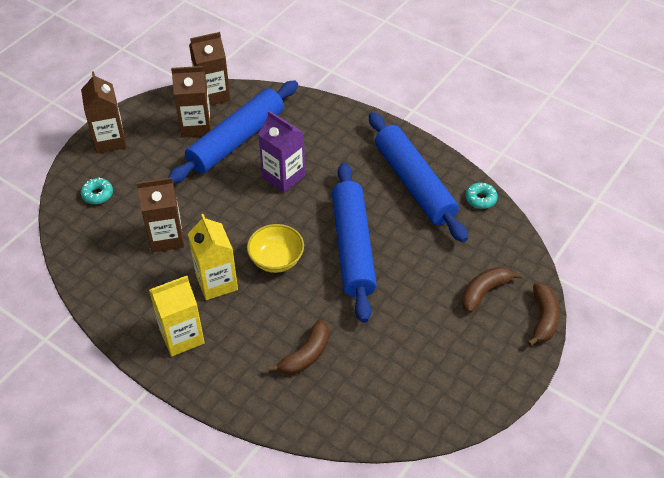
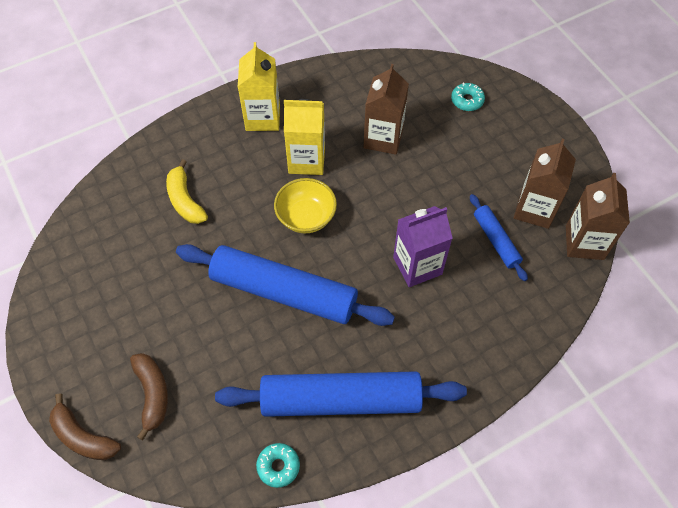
camera: 115 degrees right, 10 degrees up
brown carton [81,71,127,153] -> none
blue rolling pin [168,80,298,184] -> blue rolling pin [470,194,528,281], size x0.49
brown banana [268,320,329,375] -> yellow banana [166,159,208,224]

